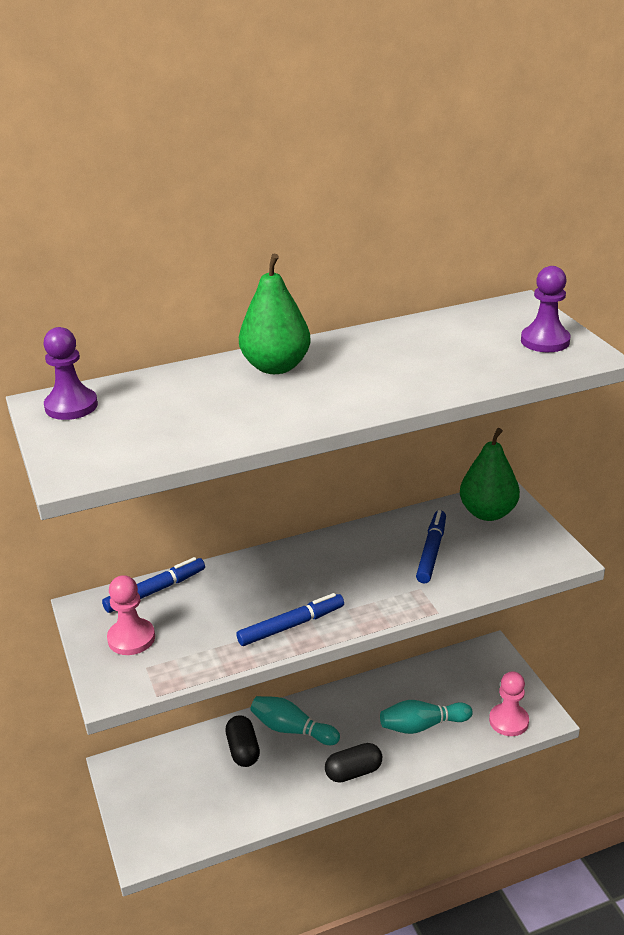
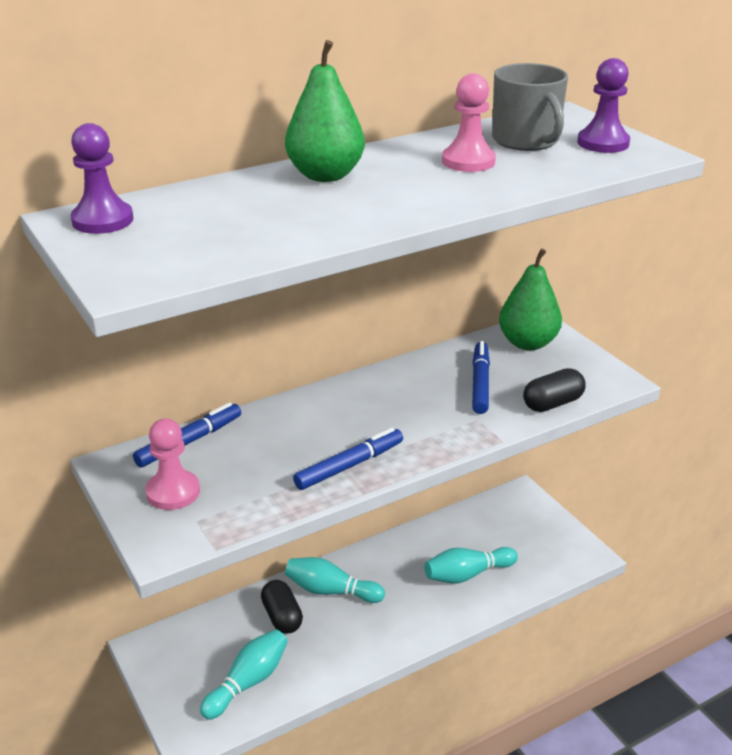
camera: 10 degrees left, 0 degrees up
black capsule [325,743,382,783] -> black capsule moved to [523,368,586,412]
pink pawn [489,671,529,736] -> pink pawn moved to [442,73,496,172]
none -> turquoise bowling pin [200,629,288,720]
none -> grey mug [492,63,568,151]

